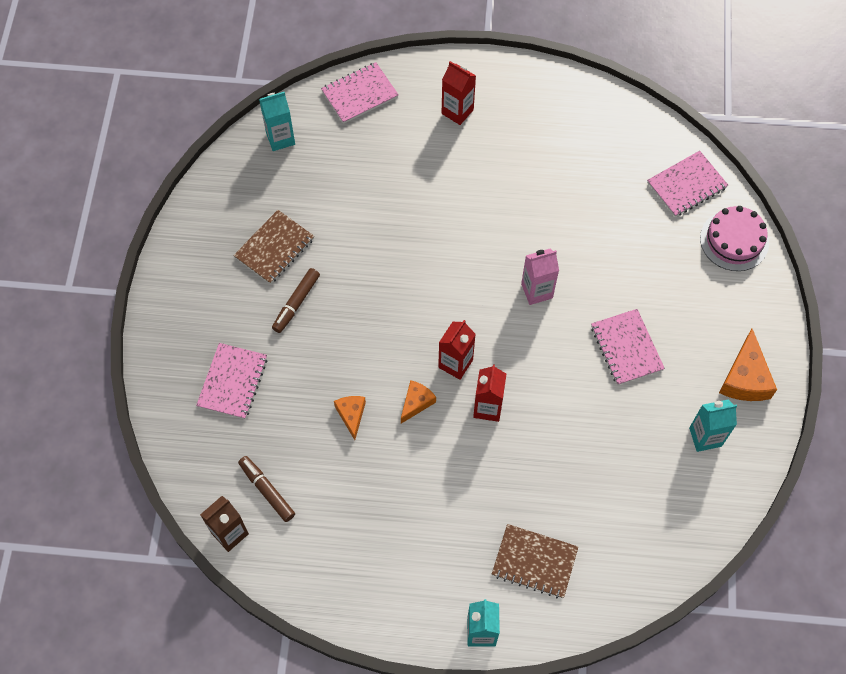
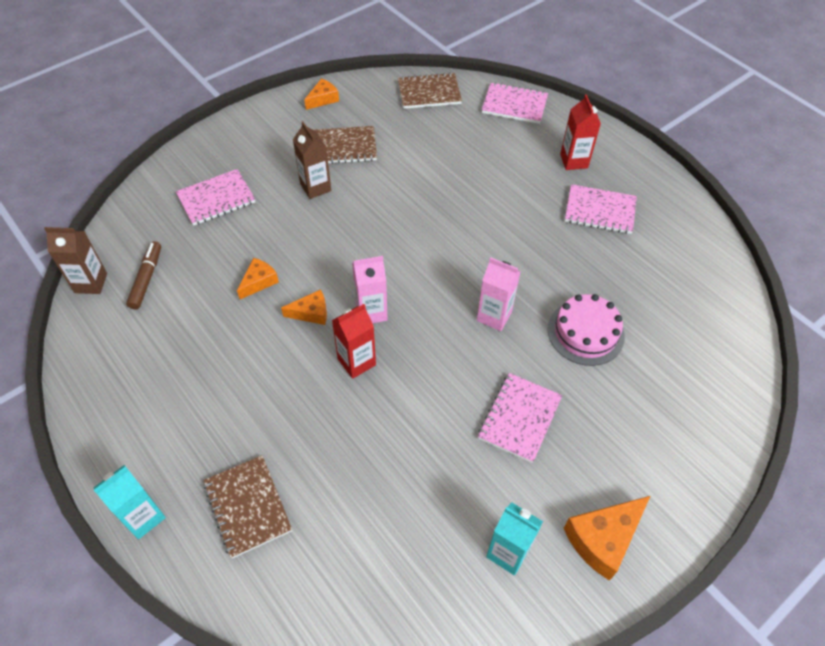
camera: 45 degrees right, 10 degrees down
turquoise carton [259,92,295,151] -> brown notebook [398,72,462,109]
brown marker [272,268,320,333] -> brown carton [293,121,331,199]
red carton [438,320,476,380] -> pink carton [352,256,388,323]
pink notebook [647,151,728,217] -> pink notebook moved to [565,184,637,234]
pink cake [700,206,769,271] -> pink cake moved to [548,294,625,366]
none -> orange cheese [304,79,339,110]

